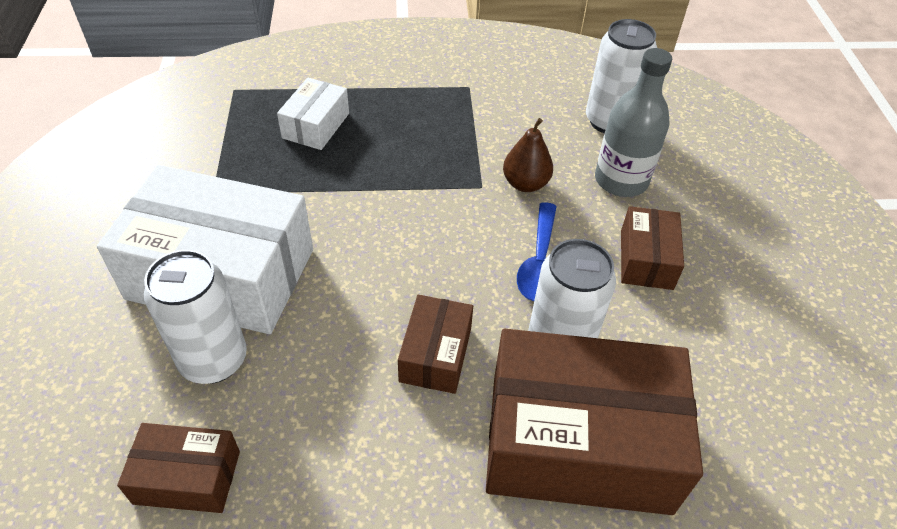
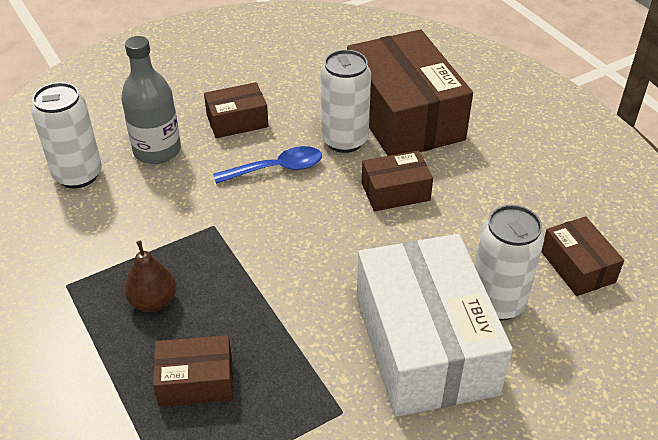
camera: 115 degrees left, 5 degrees down
white box [277,78,349,150] -> brown box [153,335,233,407]
brown pear [503,118,553,192] -> brown pear moved to [124,241,177,312]

